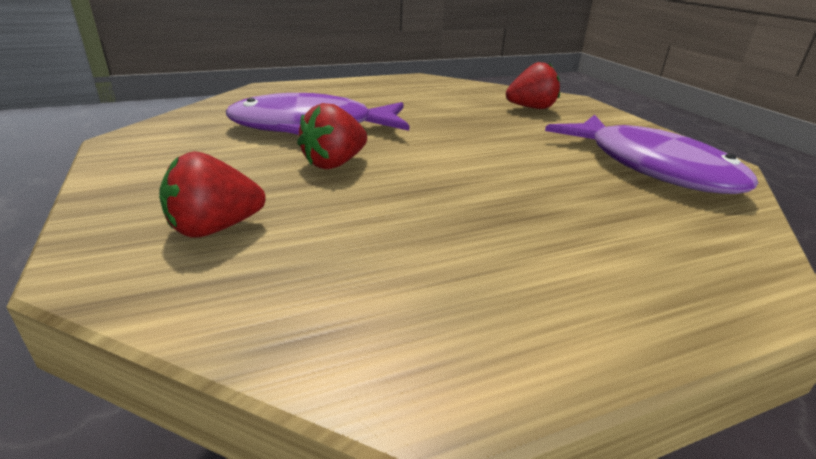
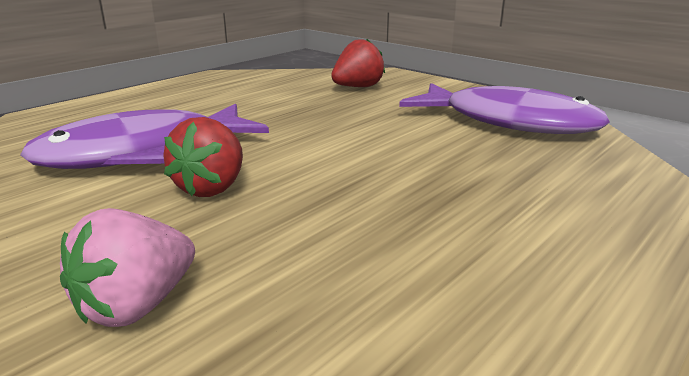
camera: 25 degrees left, 5 degrees down
red strawberry [159,152,266,238] -> pink strawberry [60,208,195,327]

